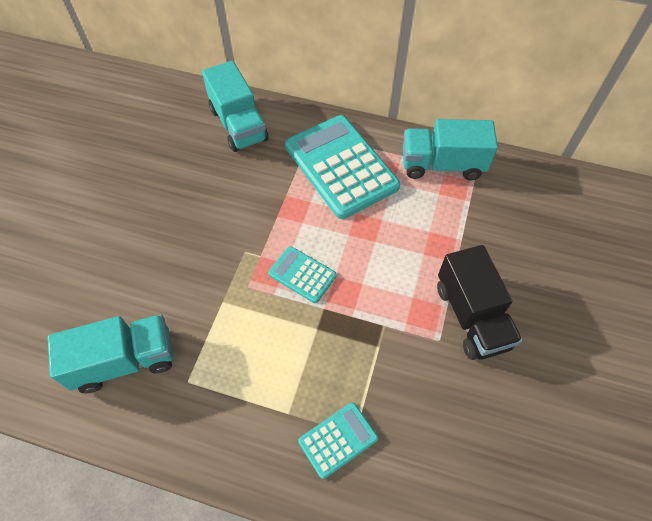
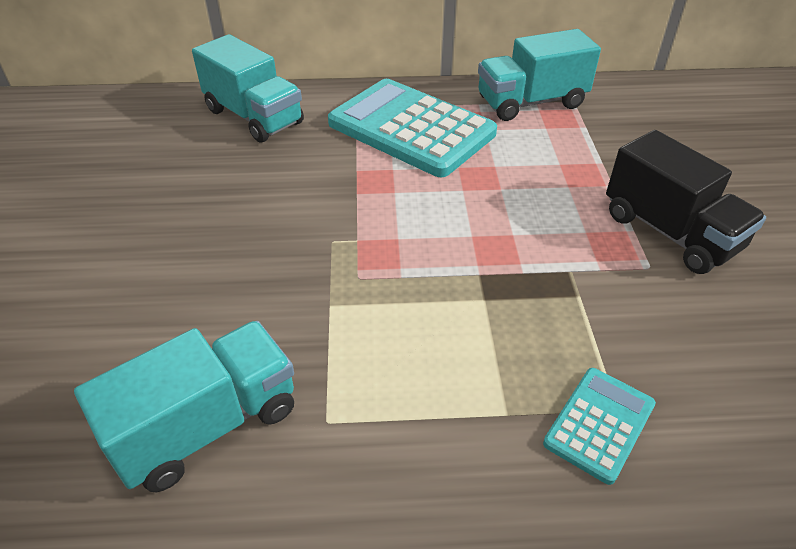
camera: 20 degrees left, 15 degrees down
turquoise calculator [268,246,336,303] -> none

